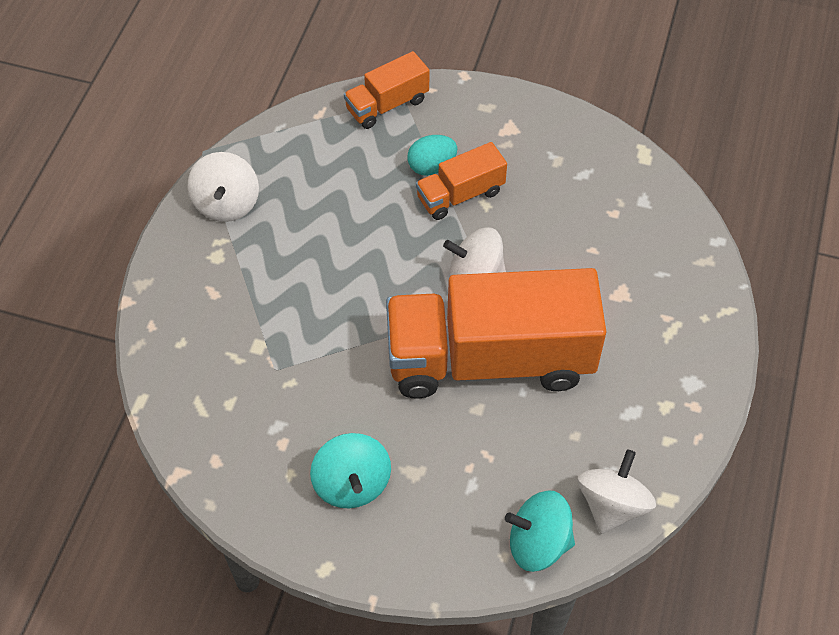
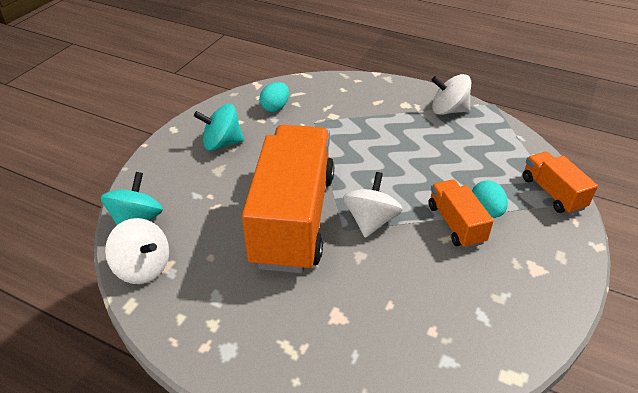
camera: 100 degrees right, 15 degrees down
none -> turquoise egg [259,82,289,112]

